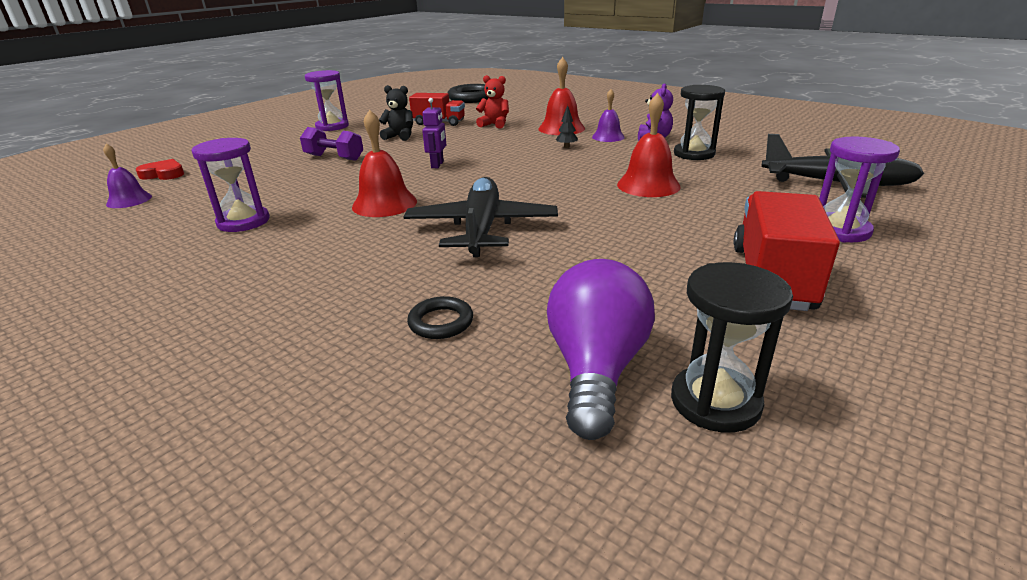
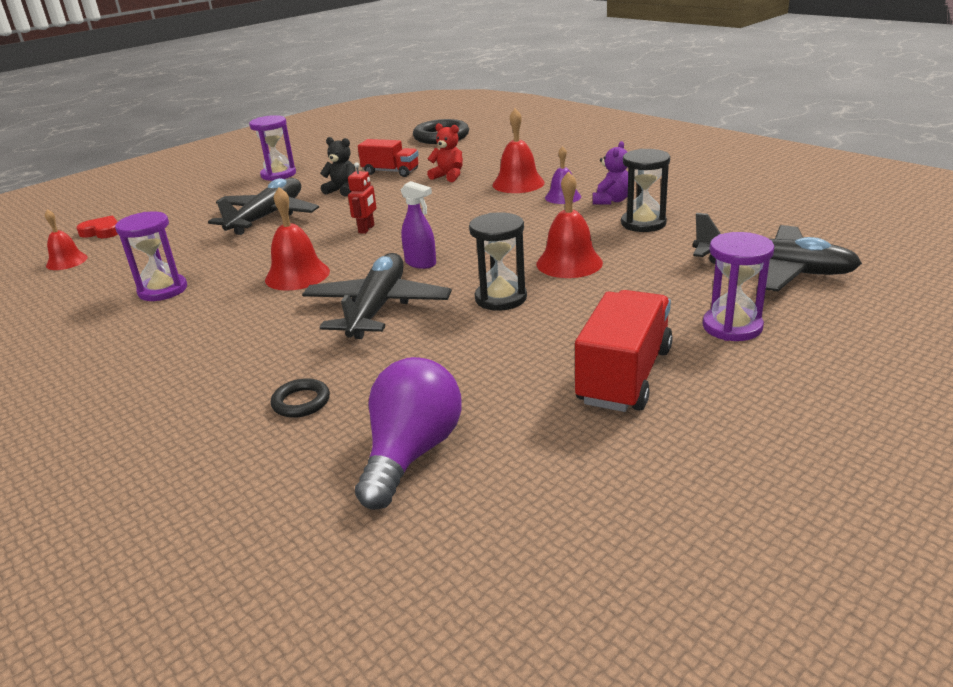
camera: 10 degrees right, 0 degrees up
purple bell [103,144,152,208] -> red bell [45,209,88,270]
purple dumbbell [300,127,363,161] -> black plane [208,178,319,235]
purple robot [422,98,446,168] -> red robot [348,162,377,234]
black tree [556,105,578,148] -> none
black hourglass [671,262,793,433] -> black hourglass moved to [469,213,527,311]
none -> purple spray bottle [401,181,436,269]

